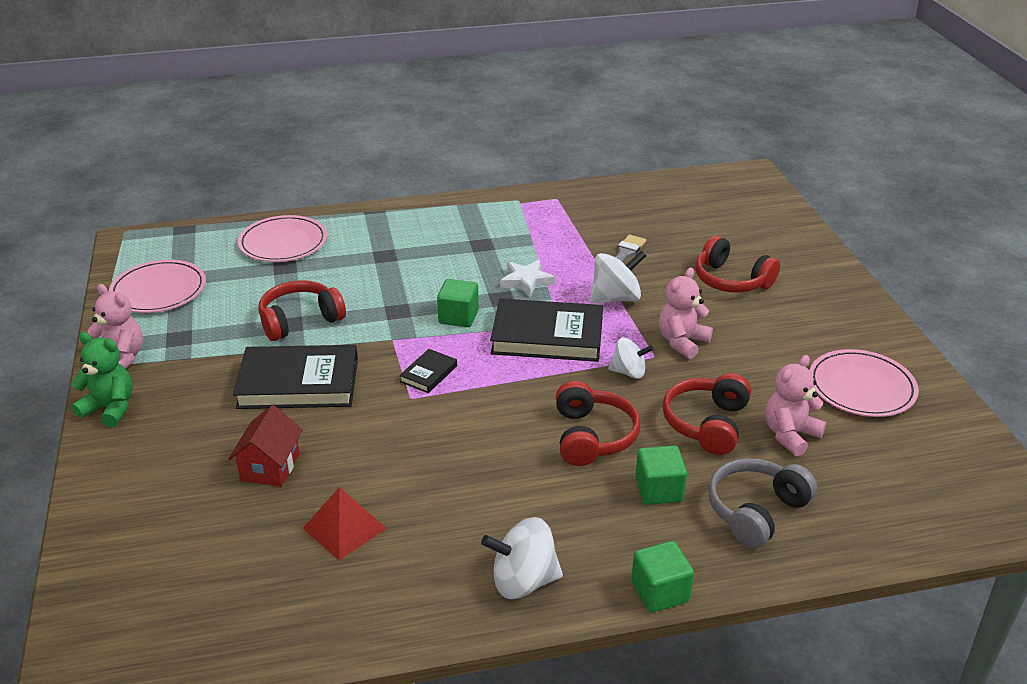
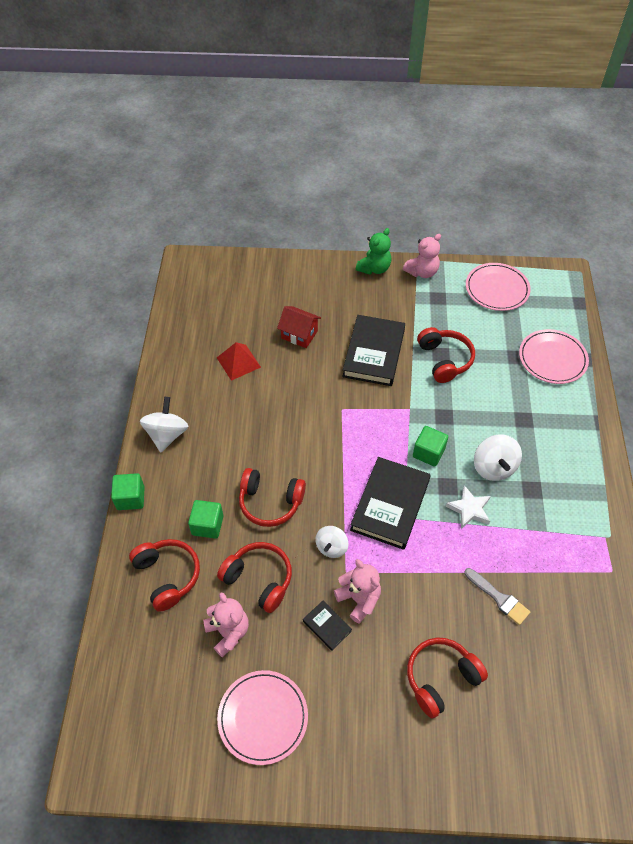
camera: 105 degrees right, 20 degrees up
black book [399,349,457,393] -> black book moved to [303,601,352,651]
white spinning top [590,251,646,304] -> white spinning top moved to [474,435,522,481]
grey headphones [708,458,817,548] -> red headphones [129,539,200,612]

